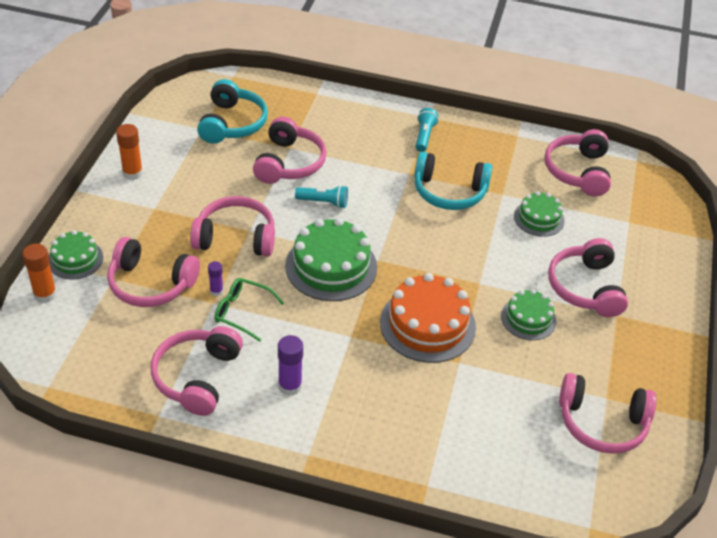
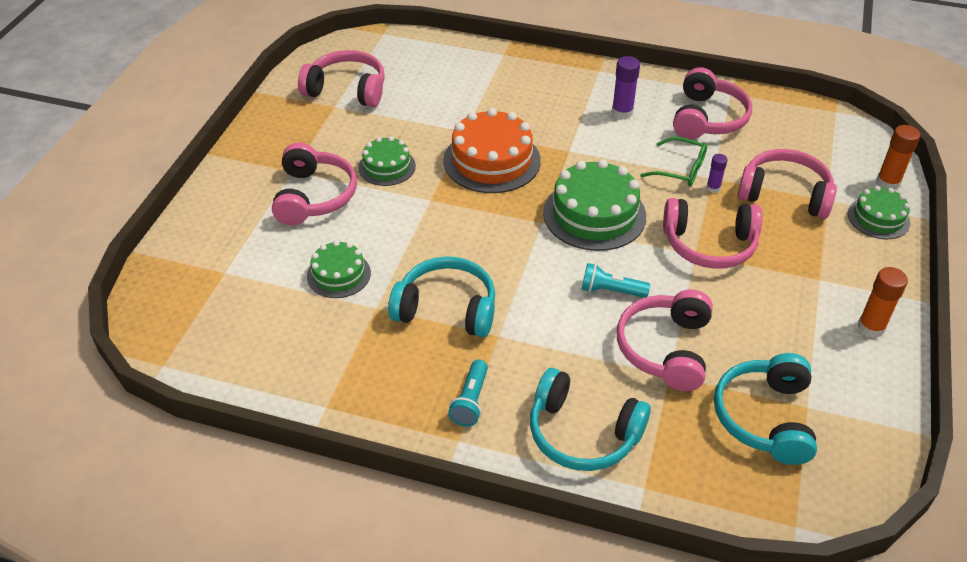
camera: 175 degrees left, 0 degrees up
pink headphones [544,129,611,196] -> none
none -> turquoise headphones [530,368,651,471]

